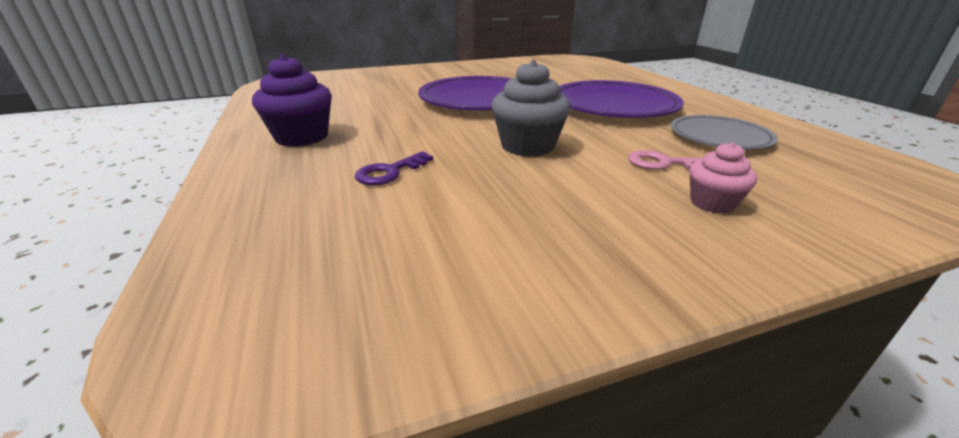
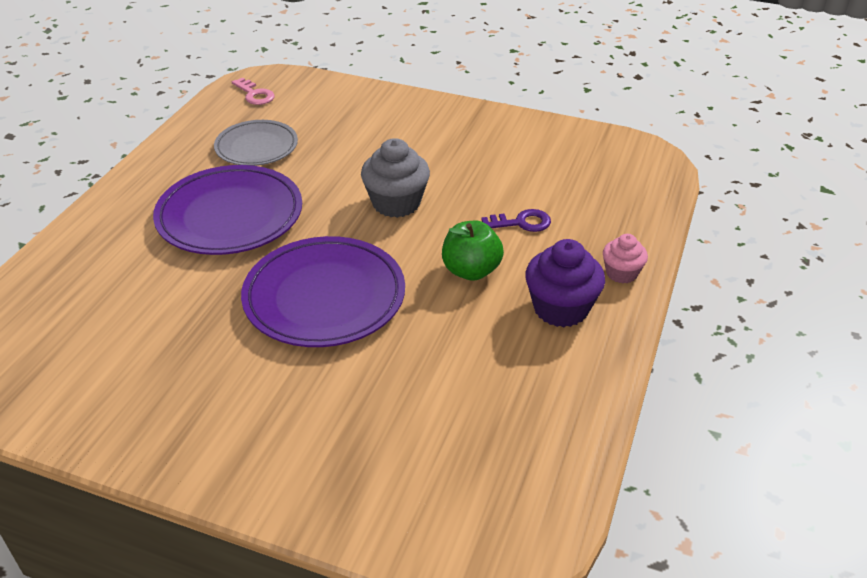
camera: 140 degrees left, 10 degrees up
pink key [628,150,703,170] -> pink key moved to [232,78,275,105]
pink cupcake [690,142,757,214] -> pink cupcake moved to [603,234,648,283]
none -> green apple [442,221,504,281]

